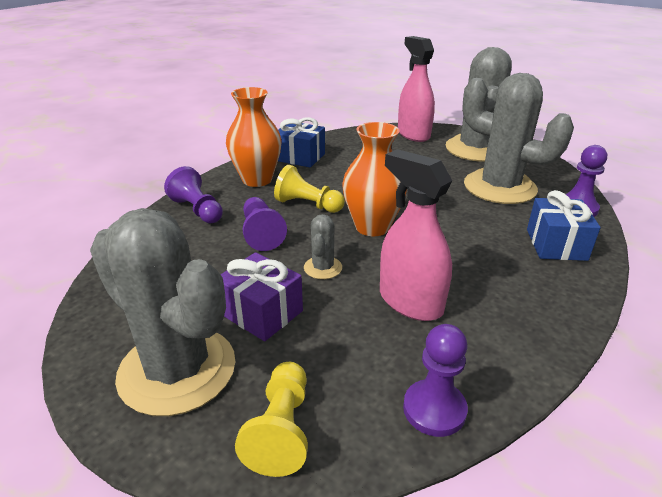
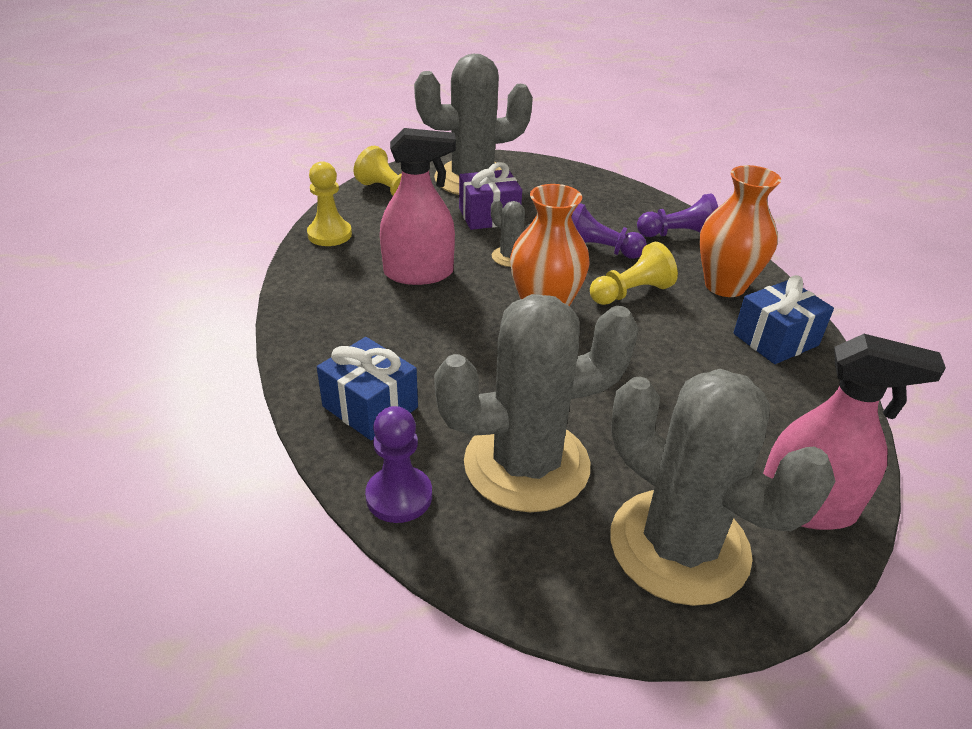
camera: 125 degrees right, 5 degrees up
purple pawn [403,324,468,437] -> yellow pawn [307,161,352,246]

